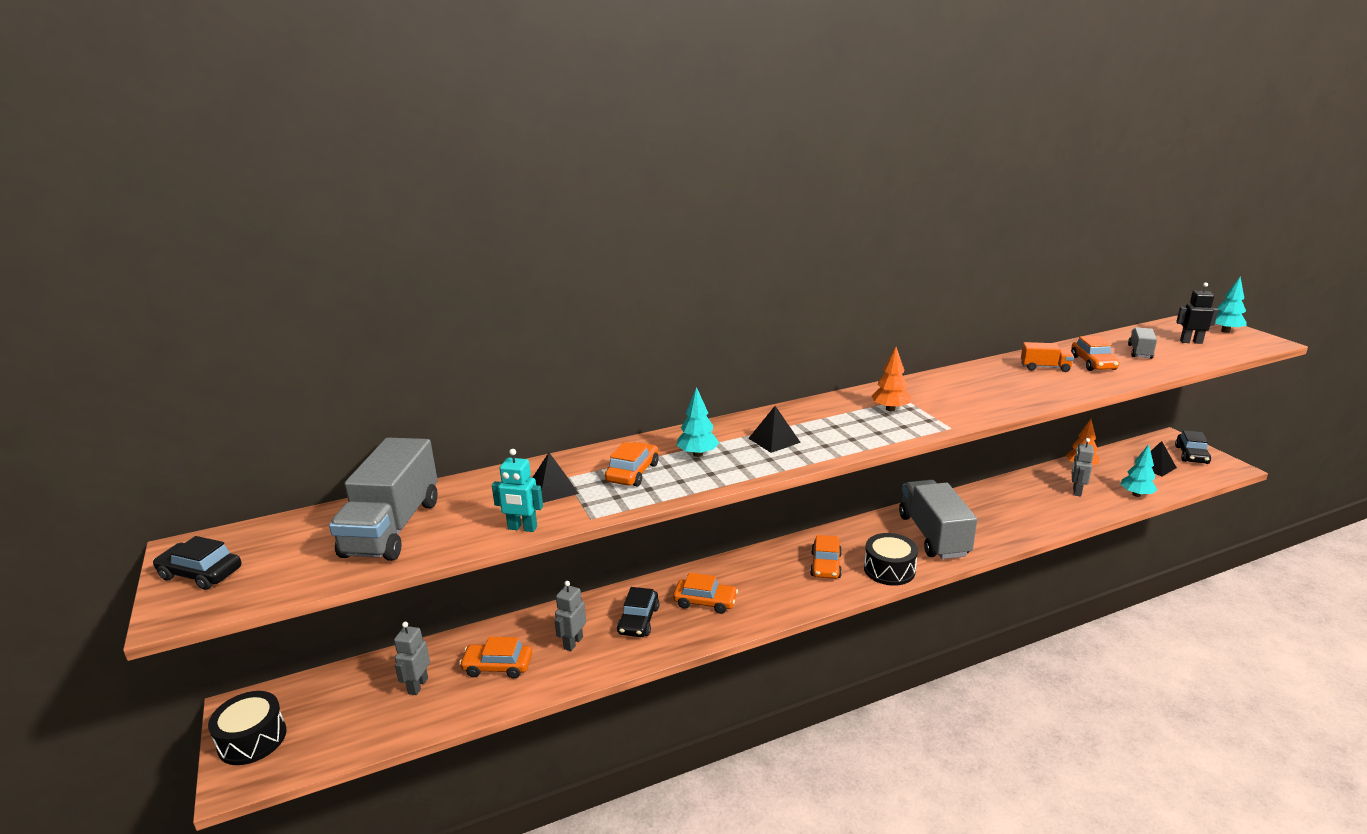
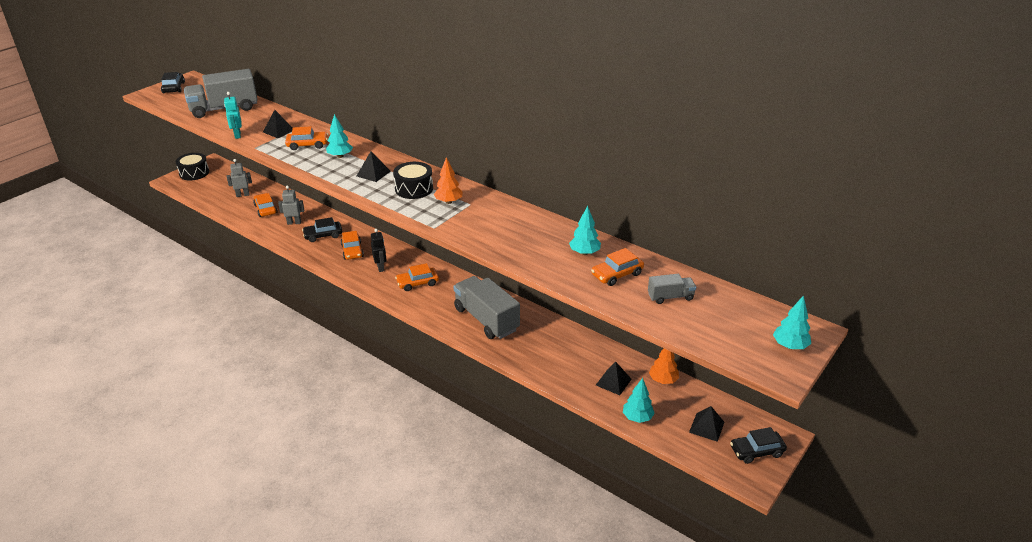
camera: 60 degrees right, 10 degrees up
black drum [864,533,918,586] -> black drum moved to [393,162,433,199]
grey truck [899,480,977,559] -> grey truck turned 90 degrees counterclockwise [453,276,520,339]
orange truck [1021,342,1074,372] -> turquoise tree [569,206,601,255]
grey robot [1072,438,1094,497] -> black pyramid [596,361,632,395]
black robot [1176,282,1218,344] -> black robot moved to [371,229,387,272]

